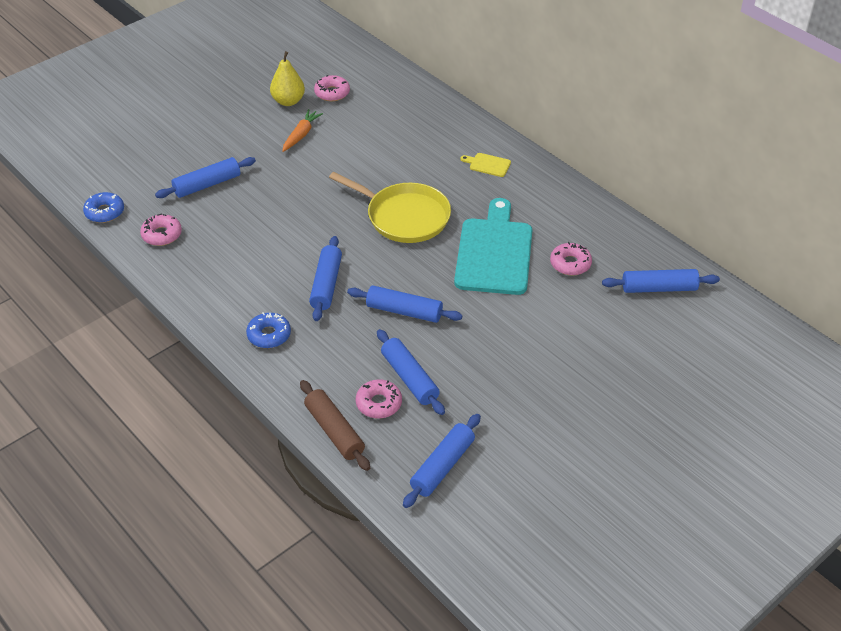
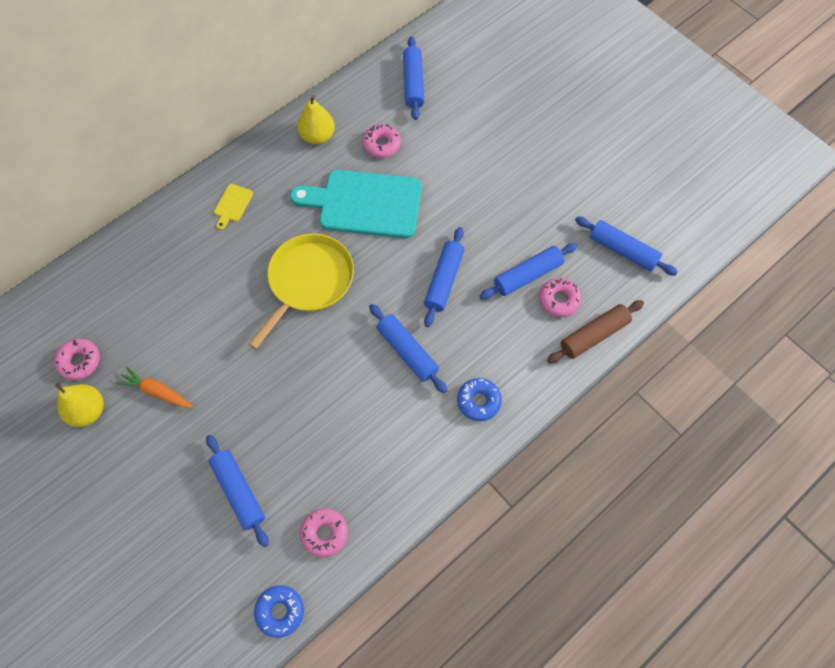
camera: 90 degrees left, 20 degrees up
blue rolling pin [309,236,342,321] -> blue rolling pin turned 45 degrees clockwise [369,304,448,393]
none -> yellow pear [297,95,335,145]

